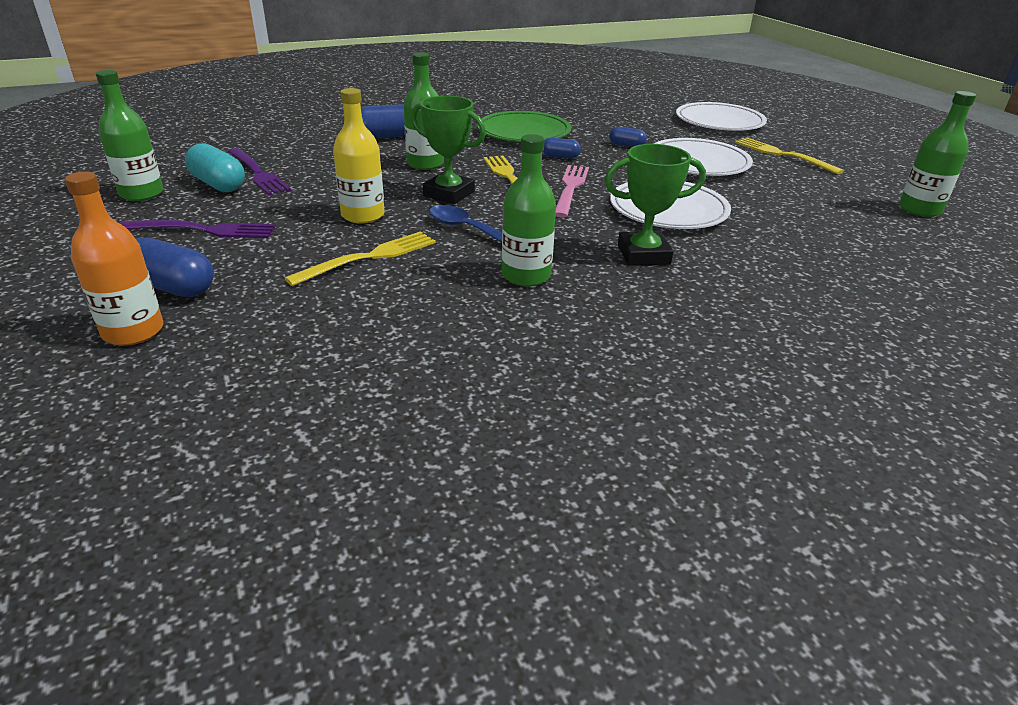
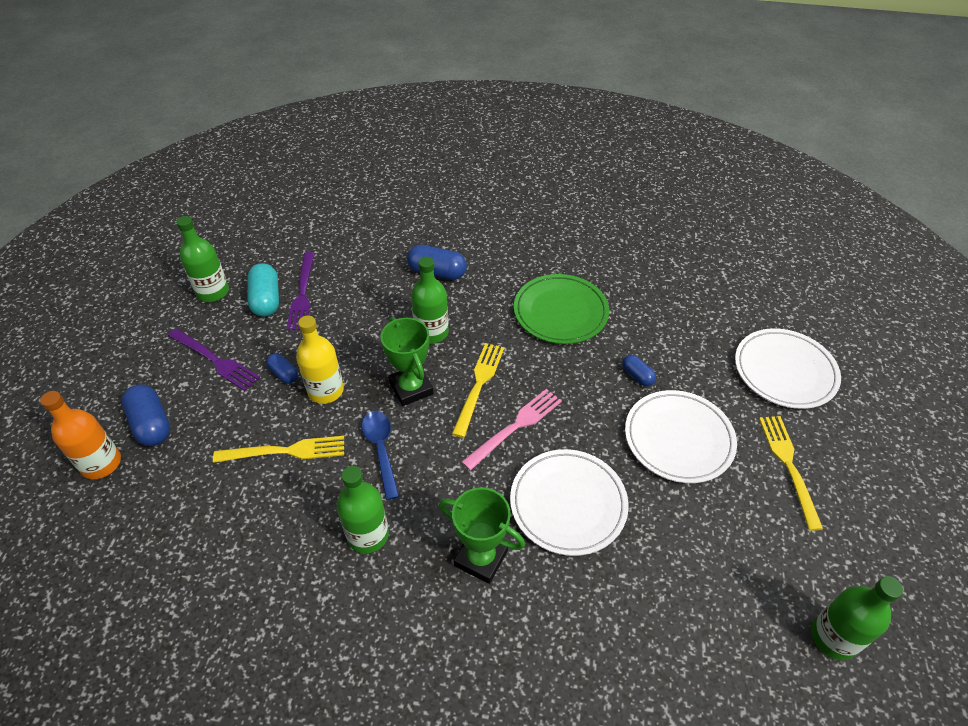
camera: 35 degrees right, 15 degrees up
blue capsule [543,138,581,158] -> blue capsule moved to [266,354,298,383]

